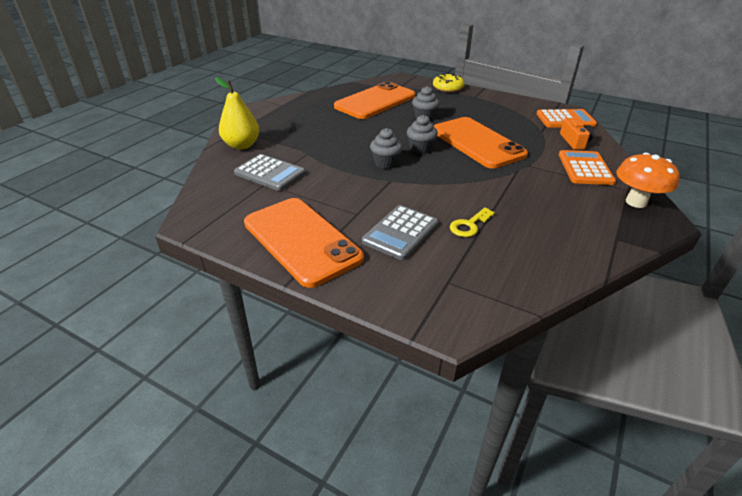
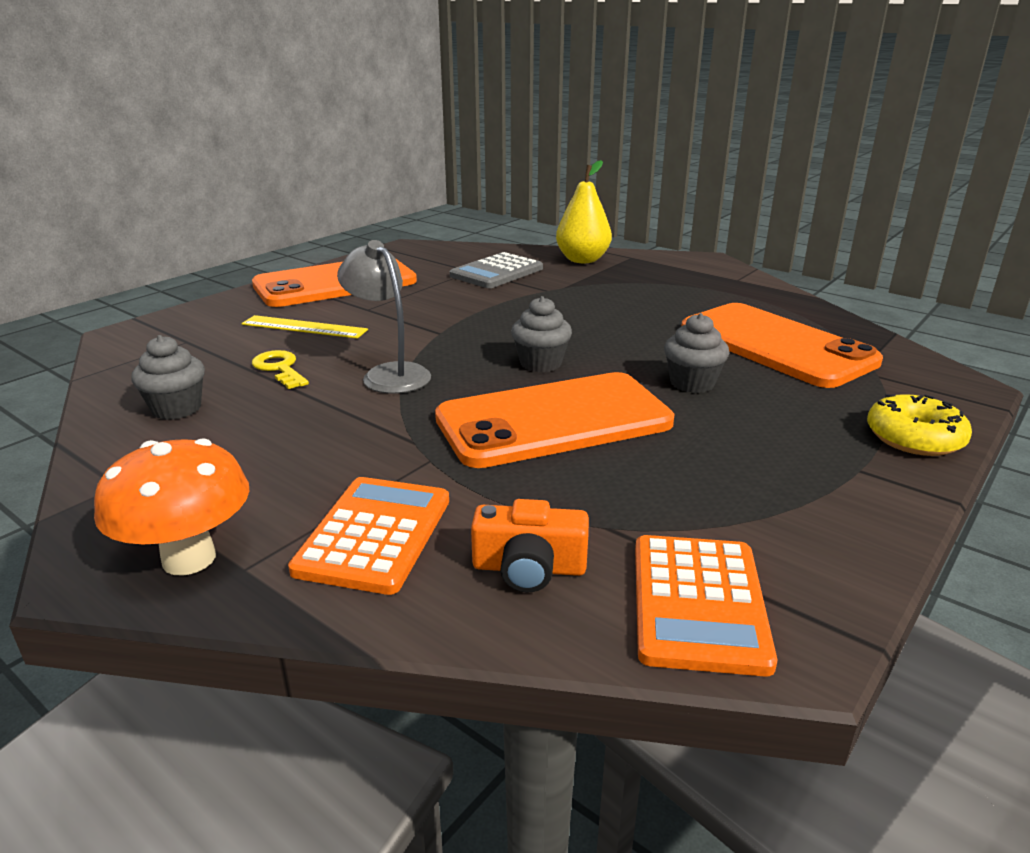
camera: 100 degrees right, 10 degrees down
grey calculator [362,205,438,260] -> yellow ruler [242,315,368,338]
grey cupcake [370,128,403,169] -> grey cupcake moved to [131,335,205,420]
orange calculator [559,150,616,185] -> orange calculator turned 90 degrees counterclockwise [288,477,449,595]
none -> grey lamp [337,240,431,394]

